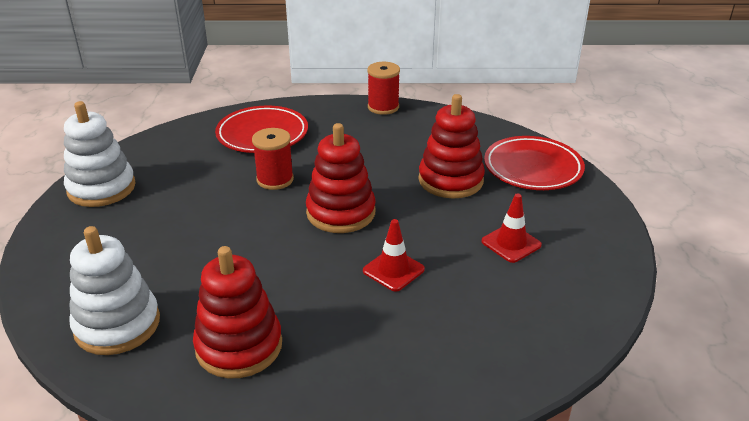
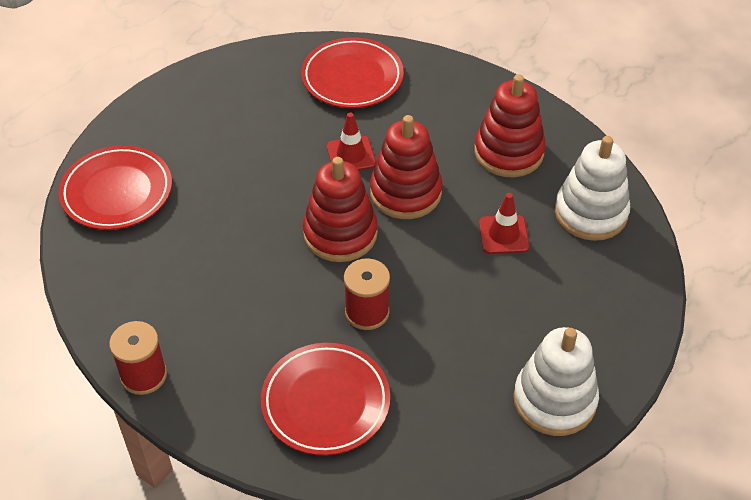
camera: 145 degrees left, 15 degrees up
red stacking toy [419,94,485,198] -> red stacking toy moved to [370,115,443,219]
red traffic cone [481,193,542,263] -> red traffic cone moved to [479,193,530,254]
none -> red plate [301,37,404,108]

